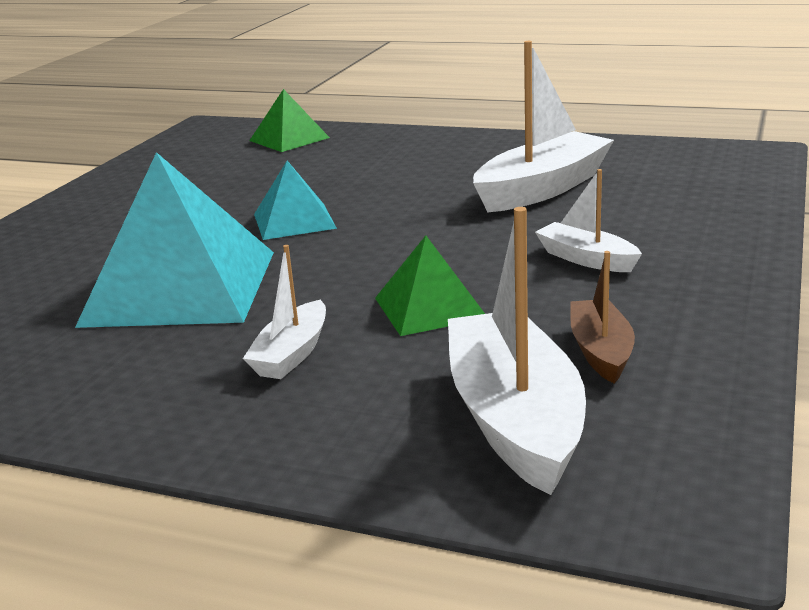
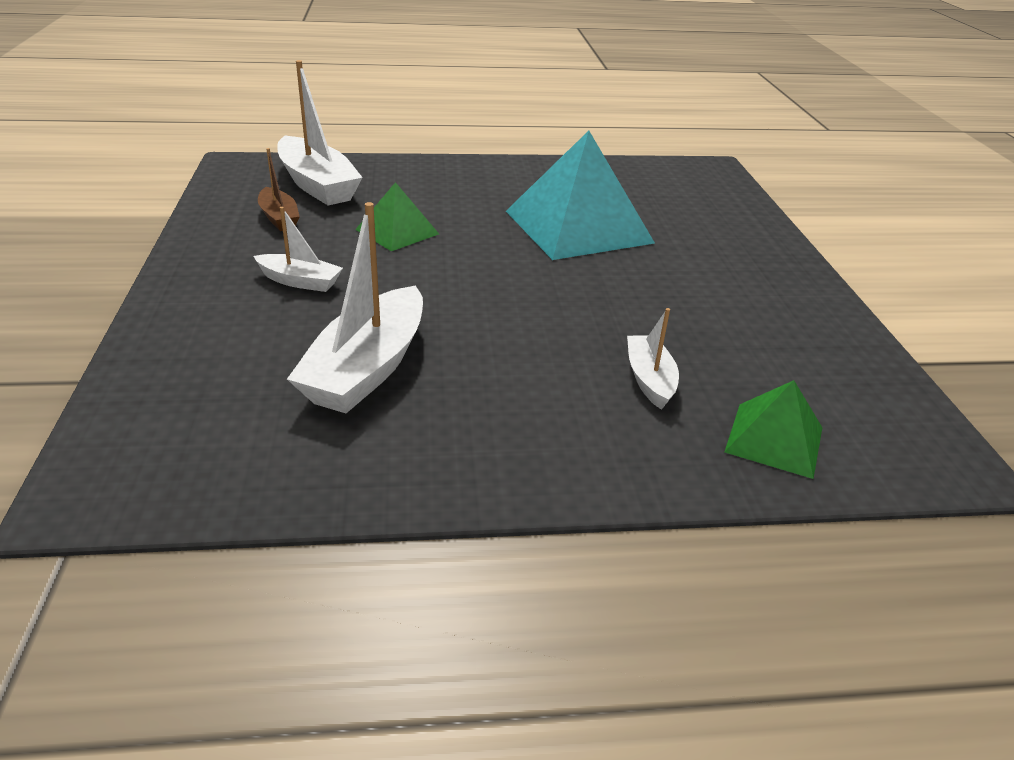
camera: 150 degrees right, 10 degrees up
white boat [243,245,326,379] -> white boat moved to [627,308,679,410]
turquoise pyramid [254,161,337,240] -> none

